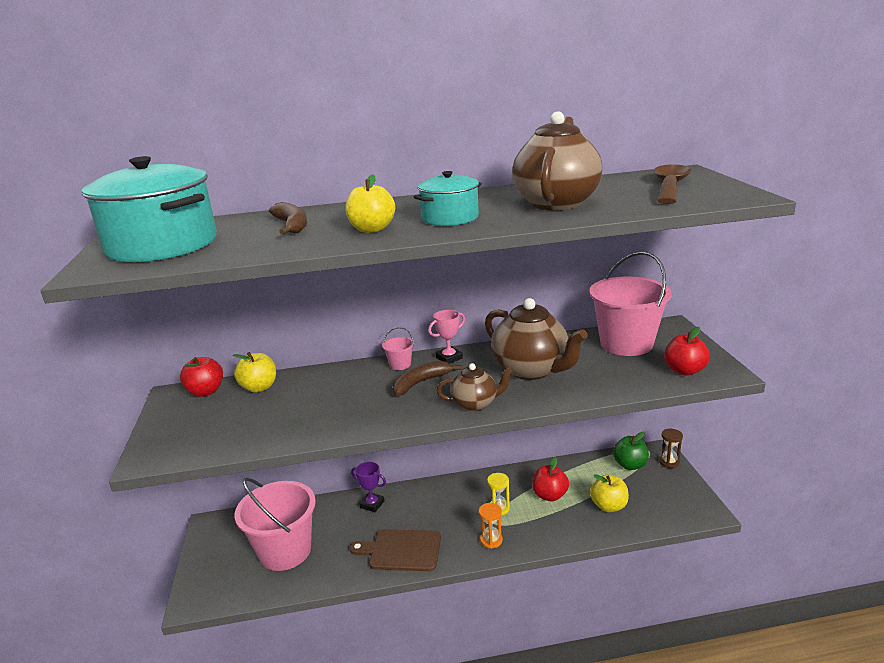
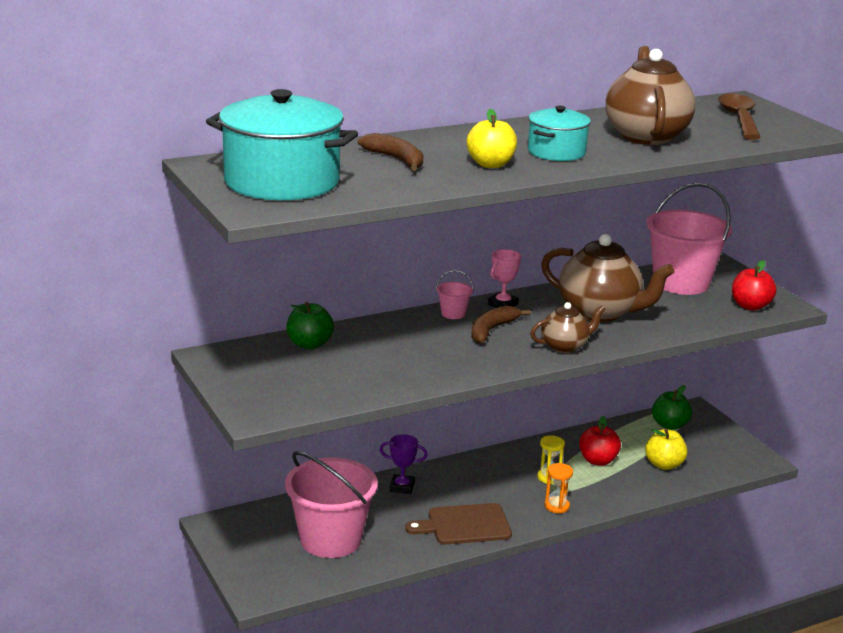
camera: 20 degrees left, 0 degrees up
red apple [180,357,223,397] -> none
yellow apple [233,352,276,393] -> green apple [286,302,334,349]
brown hourglass [659,429,683,468] -> none

